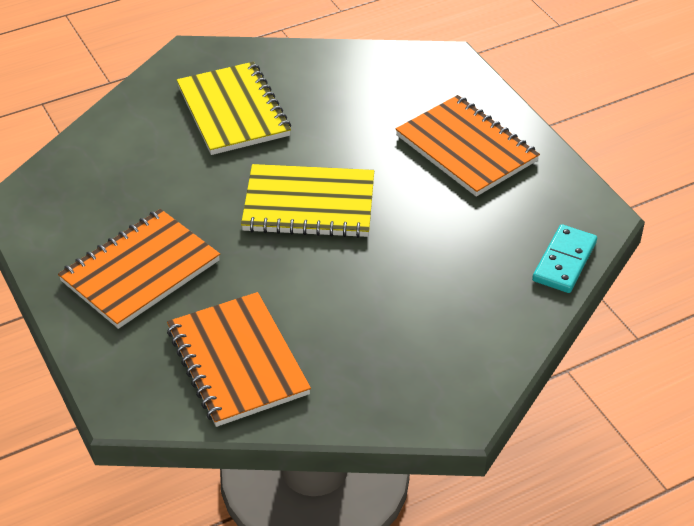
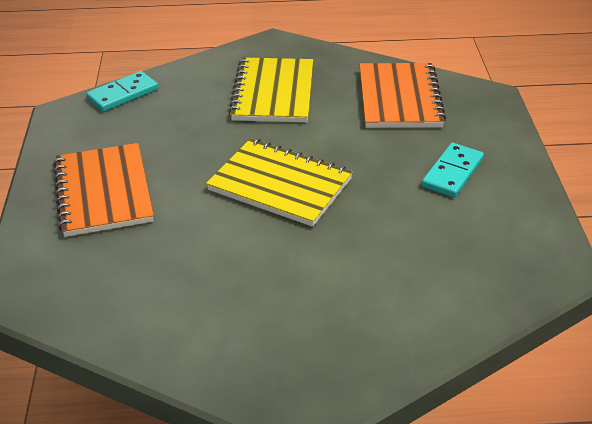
camera: 155 degrees left, 5 degrees down
orange notebook [58,209,220,329] -> turquoise domino [422,143,484,198]
yellow notebook [177,62,291,155] -> yellow notebook moved to [228,58,313,122]

